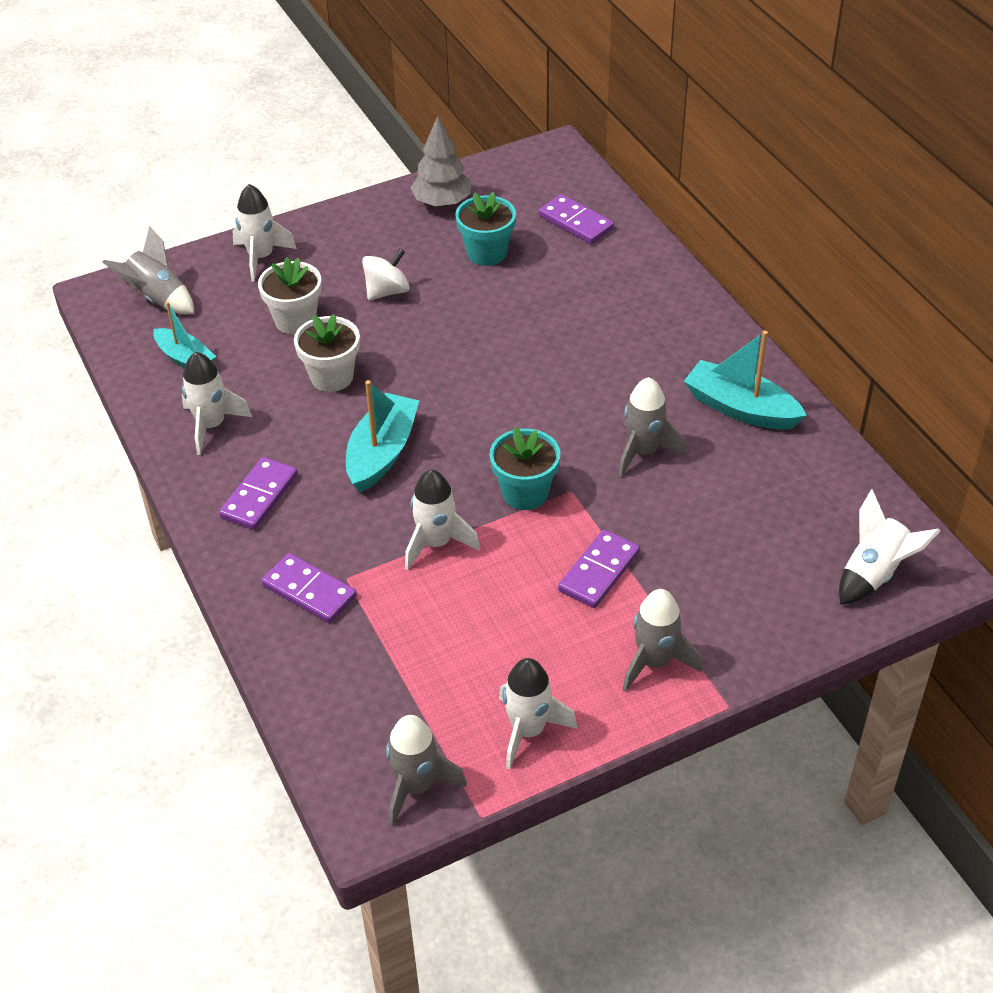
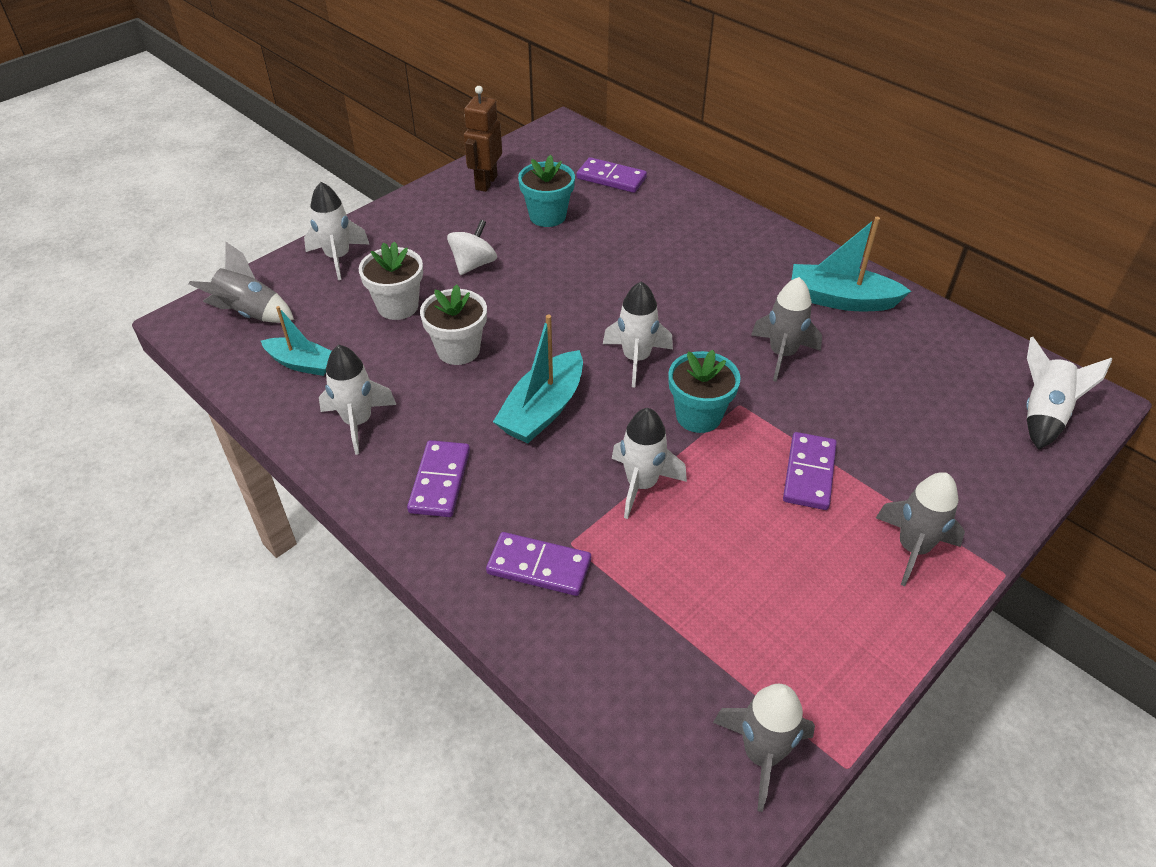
camera: 20 degrees left, 0 degrees up
turquoise boat [346,380,419,492] -> turquoise boat turned 150 degrees counterclockwise [493,315,583,443]
grey tree [410,116,471,207] -> brown robot [464,86,502,192]
white rocket [499,658,578,770] -> white rocket moved to [603,281,673,387]

